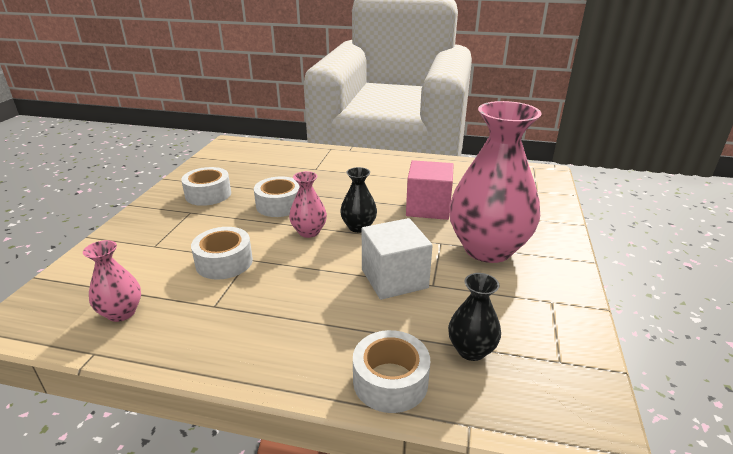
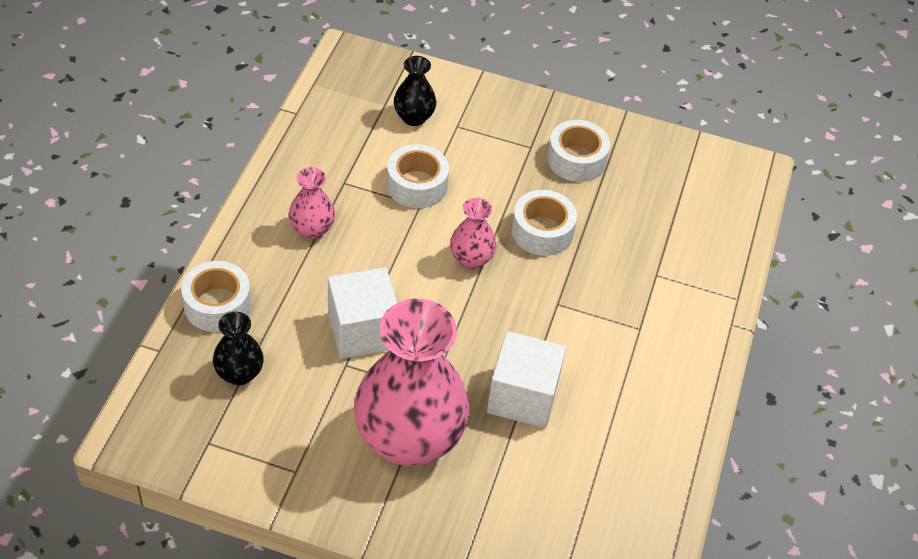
camera: 90 degrees right, 20 degrees up
pink vase [83,240,141,322] -> pink vase moved to [289,167,335,239]
black vase [340,167,377,233] -> black vase moved to [394,56,436,126]
pink cube [406,160,454,220] -> white cube [487,331,566,428]

